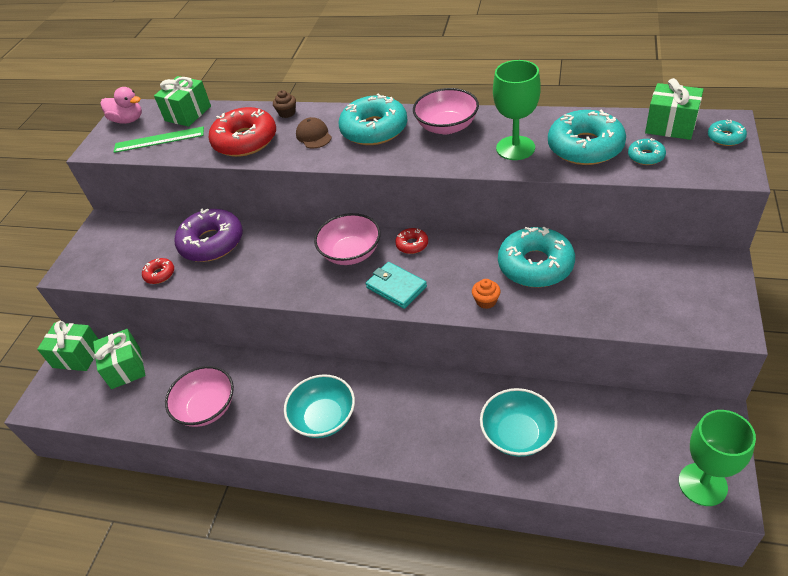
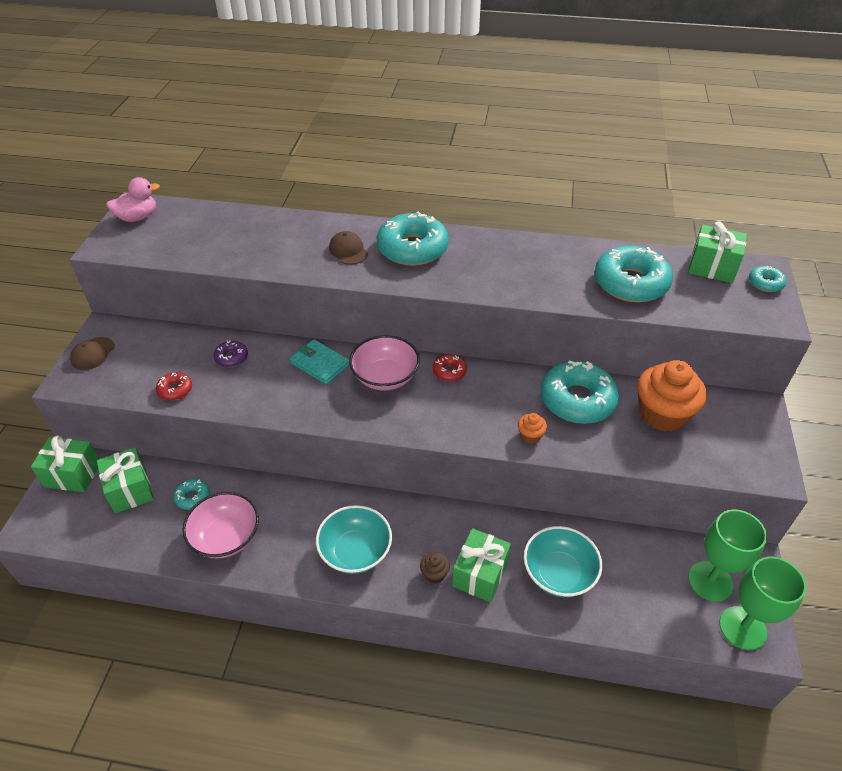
camera: 10 degrees left, 0 degrees up
pink duck [101,87,142,124] -> pink duck turned 45 degrees counterclockwise [106,177,160,222]
green ruler [114,126,204,153] -> none
green gift [154,76,211,127] -> green gift moved to [452,528,511,602]
purple donut [175,208,243,262] -> purple donut [213,340,248,367], size x0.46
red donut [208,107,276,157] -> none
brown cupcake [273,90,296,118] -> brown cupcake moved to [420,552,450,583]
turquoise wallet [366,262,427,309] -> turquoise wallet moved to [290,339,350,385]
pink bowl [413,88,479,134] -> none
green goblet [493,60,541,160] -> green goblet moved to [688,509,767,602]
turquoise donut [628,138,666,165] -> turquoise donut moved to [174,479,210,510]
none -> brown cap [70,337,115,370]
none -> orange cupcake [637,360,707,432]

